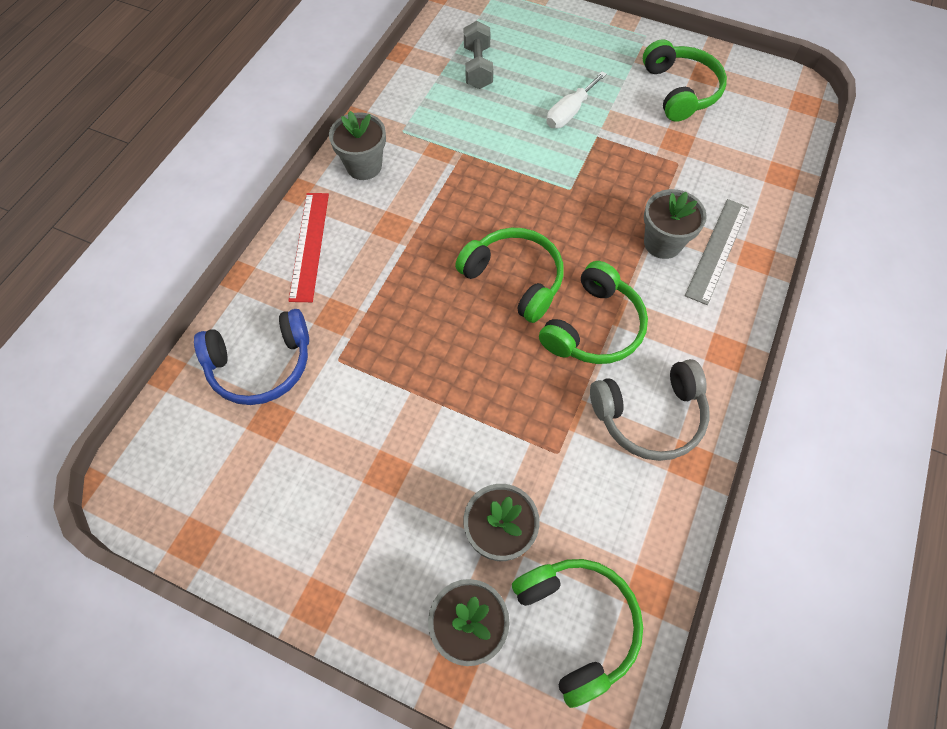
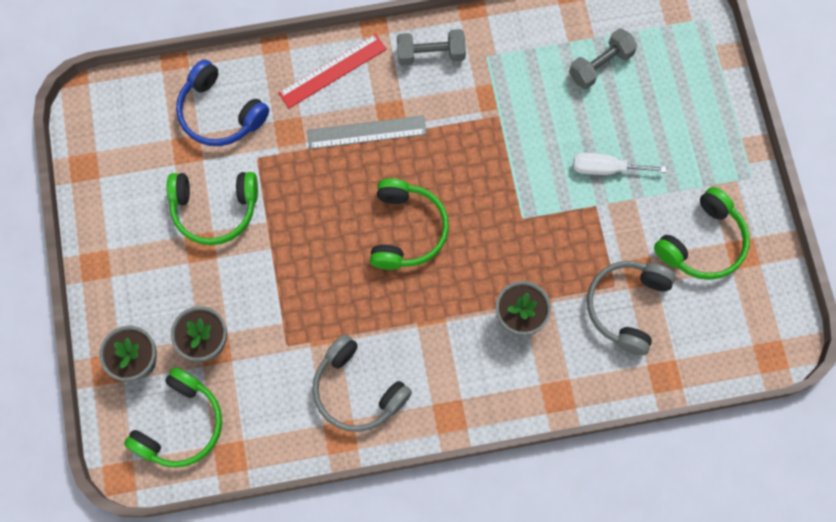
camera: 55 degrees right, 10 degrees up
grey flower pot [329,111,386,180] -> grey dumbbell [397,29,466,66]
green headphones [539,261,648,364] -> green headphones moved to [167,172,258,245]
grey ruler [685,199,749,305] -> grey ruler moved to [307,115,427,149]
none -> grey headphones [587,261,676,355]

